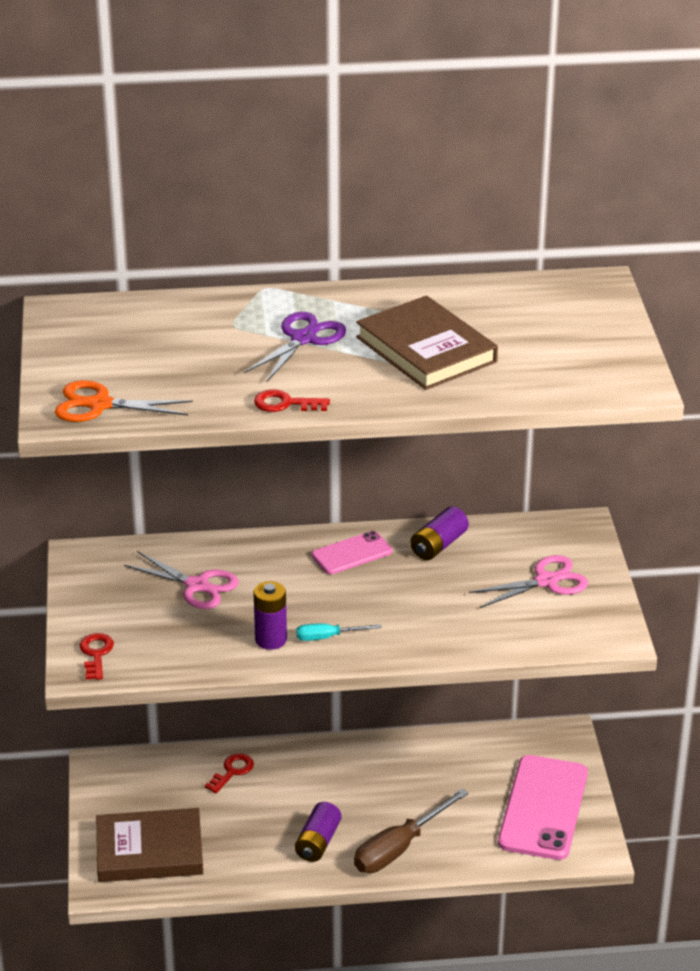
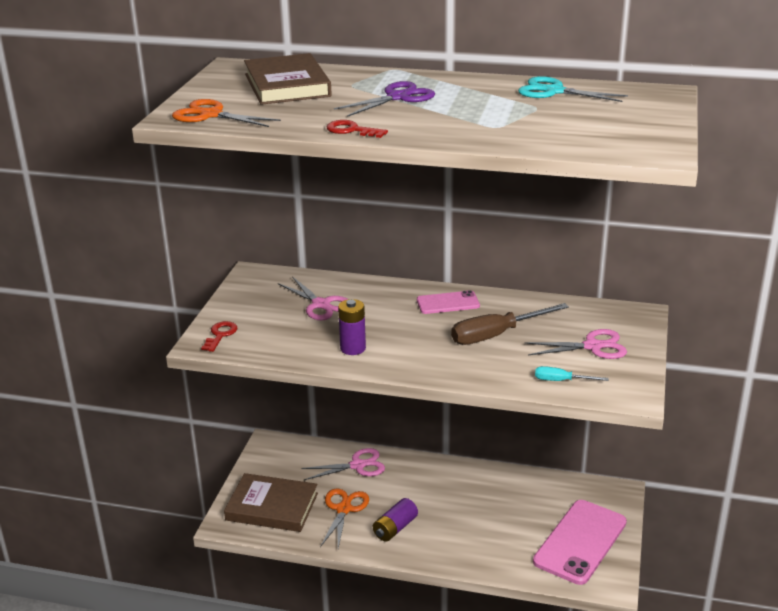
camera: 20 degrees right, 5 degrees down
red key [205,753,254,793] -> pink scissors [301,448,385,480]
turquoise screwdriver [296,623,382,641] -> turquoise screwdriver moved to [535,366,609,381]
brown screwdriver [354,788,469,873] -> brown screwdriver moved to [451,303,569,345]
brown book [356,295,498,390] -> brown book moved to [244,53,332,105]
purple battery [410,506,469,560] -> none
none -> orange scissors [320,488,369,548]
none -> turquoise scissors [518,76,628,102]

